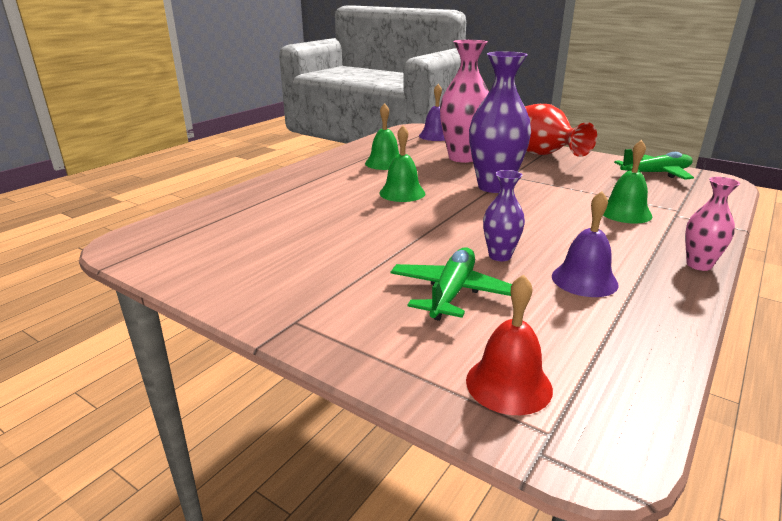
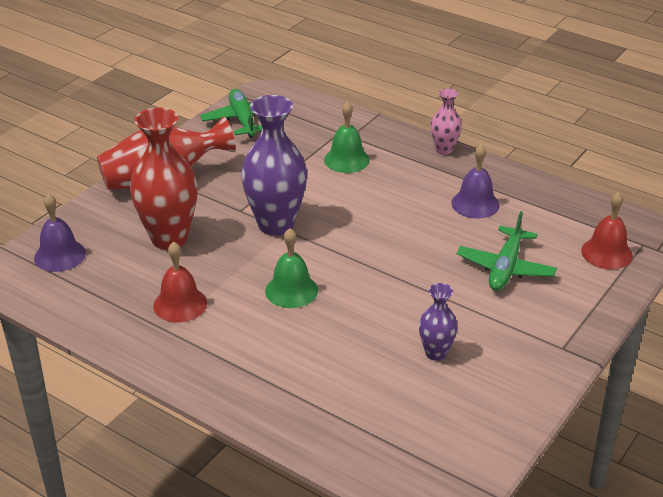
camera: 90 degrees left, 10 degrees up
green bell [365,103,399,170] -> red bell [153,242,207,323]
green plane [390,248,512,321] -> green plane turned 90 degrees counterclockwise [457,211,557,291]
pink vase [440,40,489,163] -> red vase [130,107,198,250]
purple vase [483,170,525,261] -> purple vase moved to [419,283,458,361]

